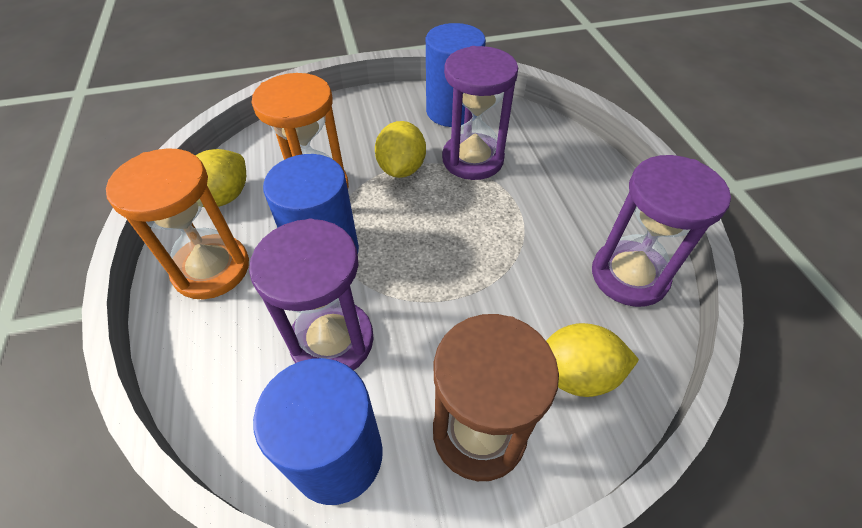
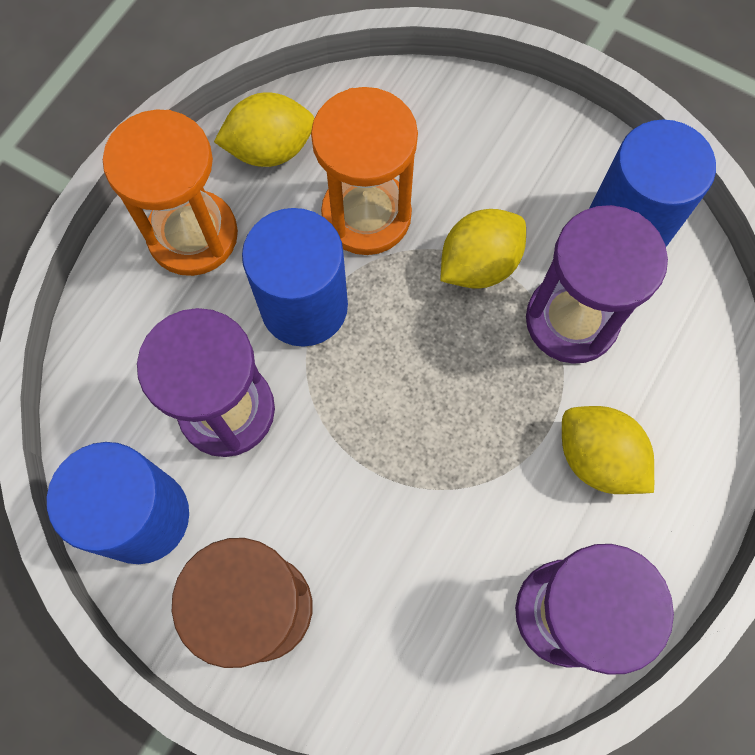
camera: 45 degrees right, 20 degrees up
yellow lemon [546,323,639,397] -> yellow lemon moved to [562,406,654,494]

